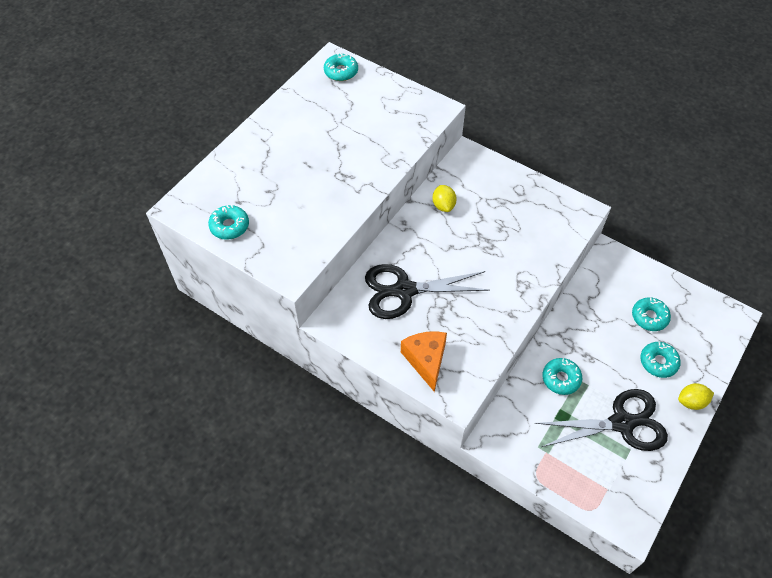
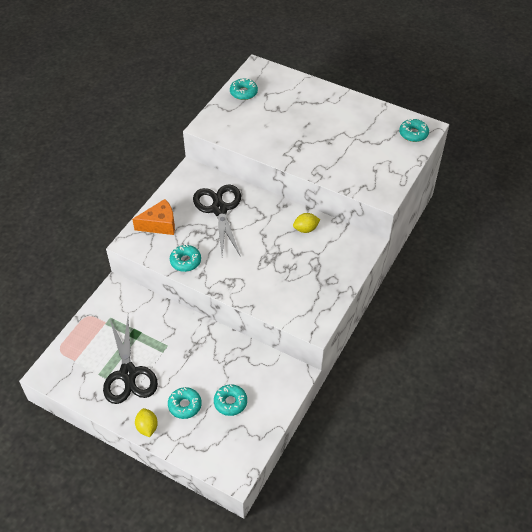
camera: 85 degrees right, 5 degrees down
turquoise donut [542,358,582,395] -> turquoise donut moved to [170,245,201,272]

